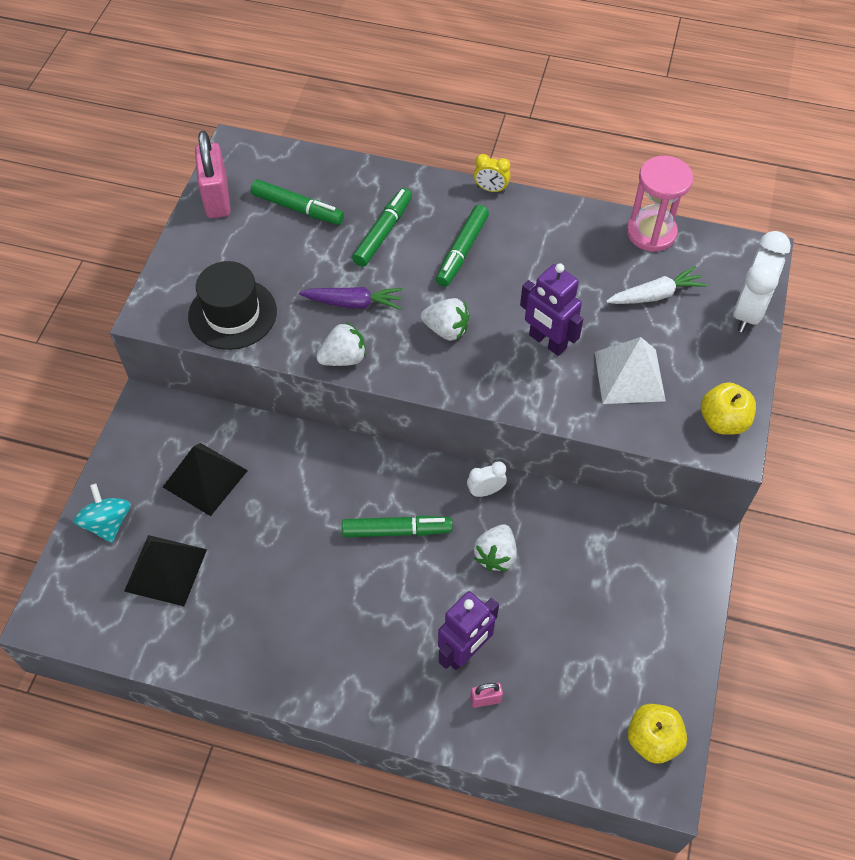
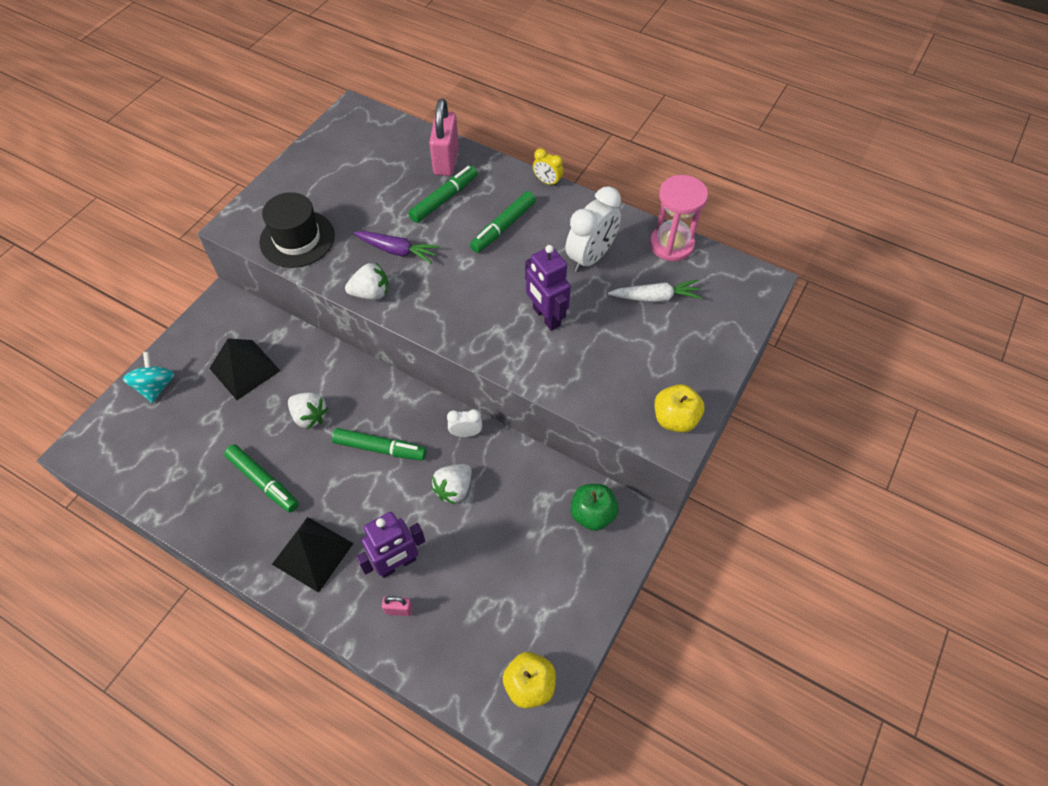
camera: 15 degrees right, 0 degrees up
black pyramid [124,535,207,606] -> black pyramid moved to [272,517,354,593]
pink padlock [195,131,231,218] -> pink padlock moved to [429,98,459,176]
green marker [251,179,344,225] -> green marker moved to [224,444,299,512]
white strawberry [421,298,469,341] -> white strawberry moved to [288,392,328,429]
white pyramid [595,337,666,404] -> none
white clock [733,231,791,332] -> white clock moved to [566,186,621,272]
none -> green apple [570,484,619,531]

